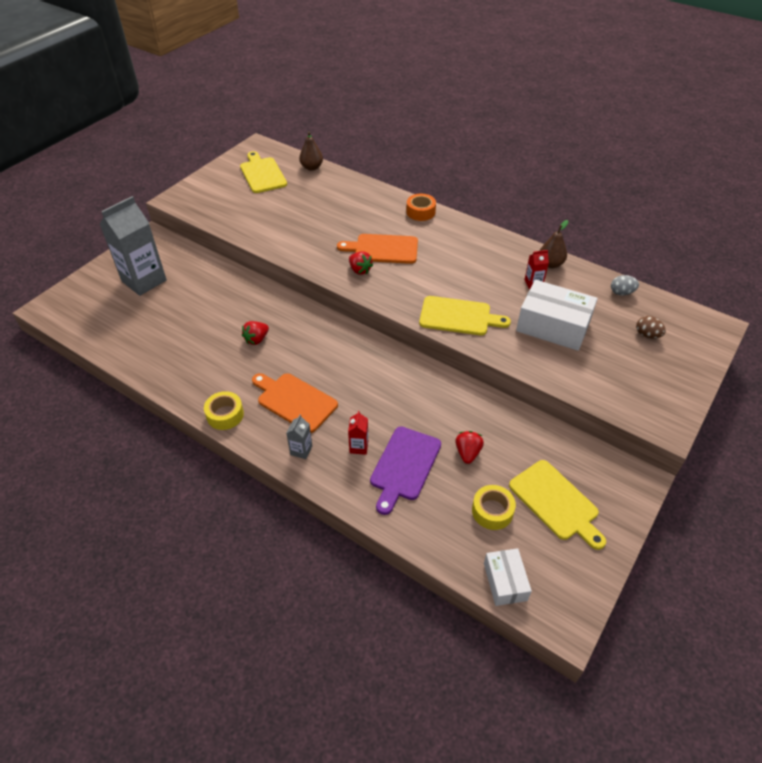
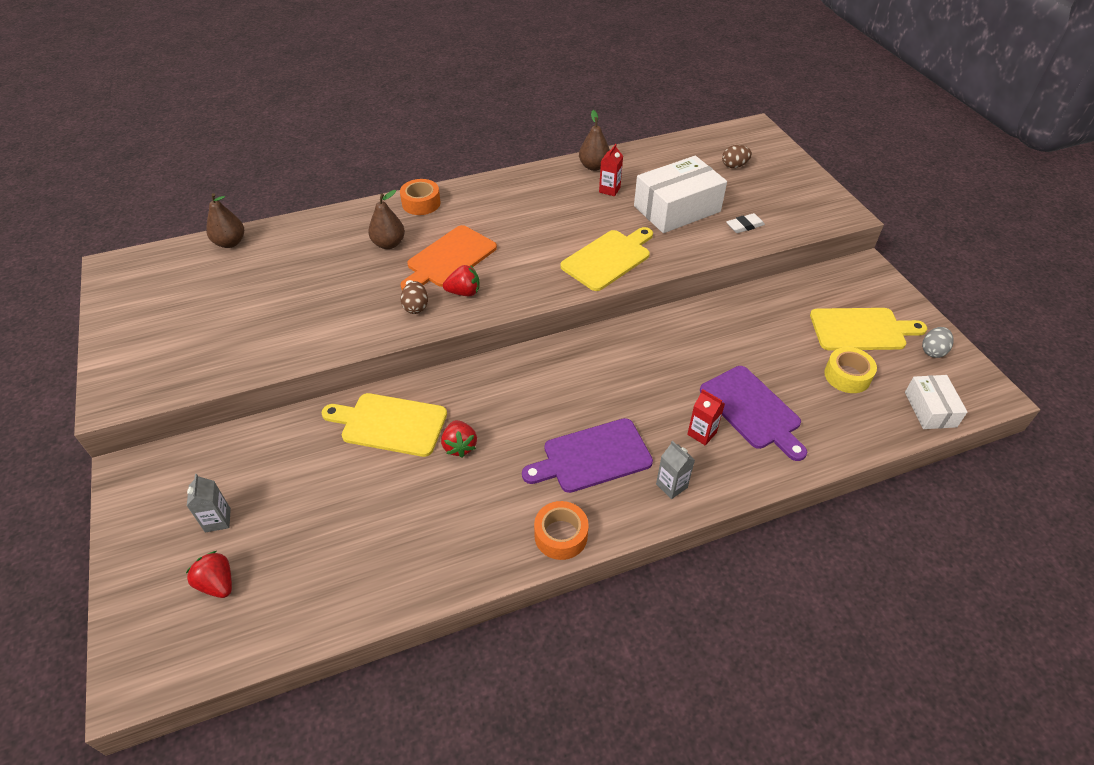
camera: 55 degrees left, 0 degrees up
grey carton [100,196,167,296] -> grey carton [187,474,231,533], size x0.43
yellow tape [204,391,244,430] -> orange tape [534,501,589,560]
yellow cutting board [240,151,287,193] -> yellow cutting board moved to [322,393,447,457]
orange cutting board [252,373,338,433] -> purple cutting board [522,418,653,493]
red strawberry [455,431,484,464] -> red strawberry moved to [186,551,232,598]
white box [484,548,532,606] -> white box turned 60 degrees clockwise [905,375,967,429]
grey egg [611,275,639,295] -> grey egg moved to [922,327,954,358]
none -> brown pear [368,190,405,249]
none -> brown egg [401,281,428,314]
none -> white eraser [726,213,765,233]

